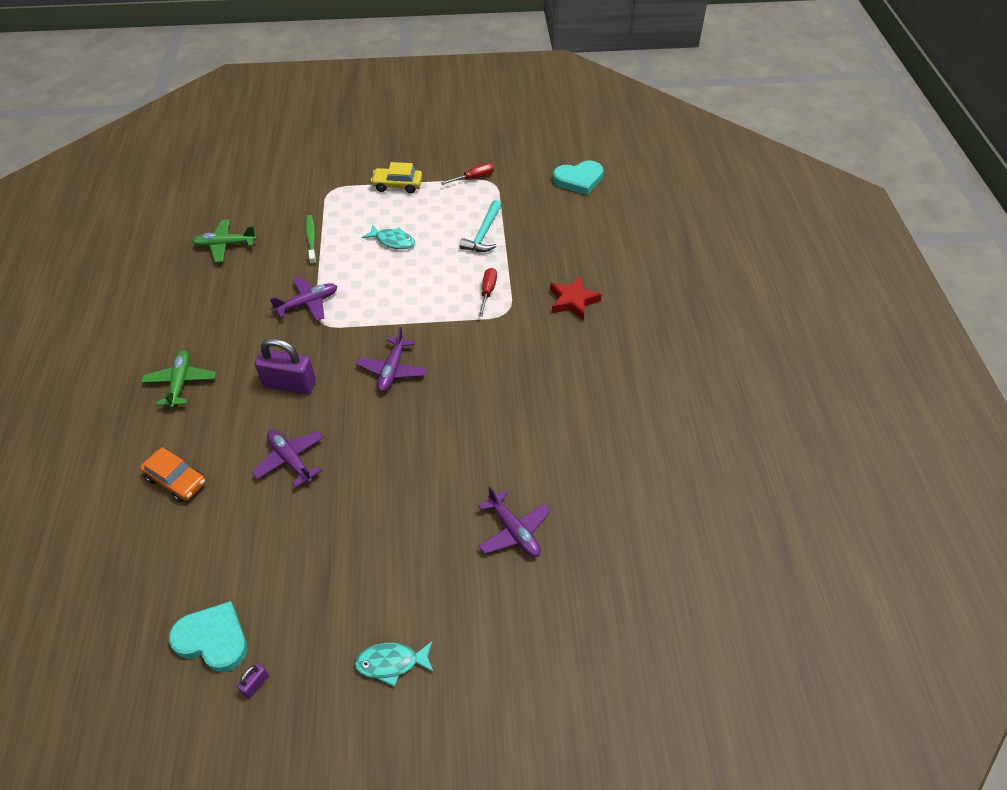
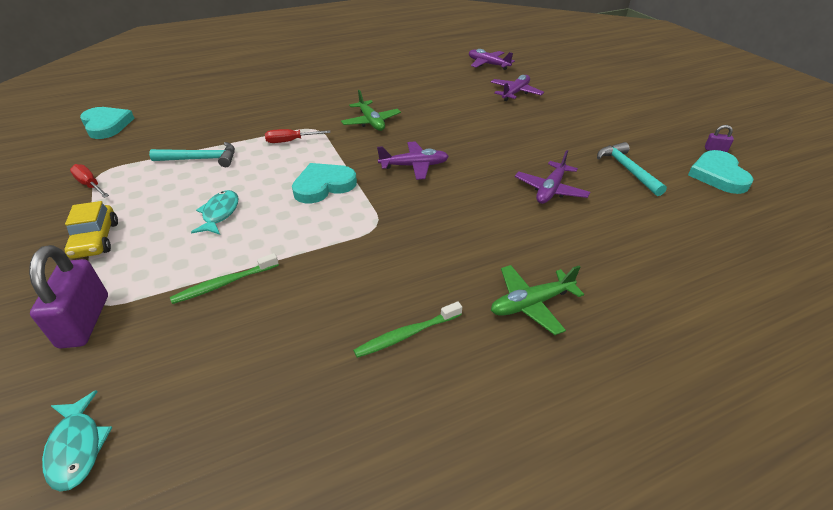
camera: 110 degrees left, 10 degrees down
orange car [140,447,206,502] -> none
green plane [192,219,257,263] -> green plane moved to [341,90,401,131]
purple padlock [255,338,316,394] -> purple padlock moved to [29,245,108,349]
purple plane [270,276,337,321] -> purple plane moved to [469,49,515,70]
turquoise fish [354,641,434,687] -> turquoise fish moved to [42,390,112,492]
red star [550,276,602,321] -> none
none -> turquoise heart [292,163,357,204]
none -> green toothbrush [353,302,462,358]
none -> turquoise hammer [597,142,667,196]

